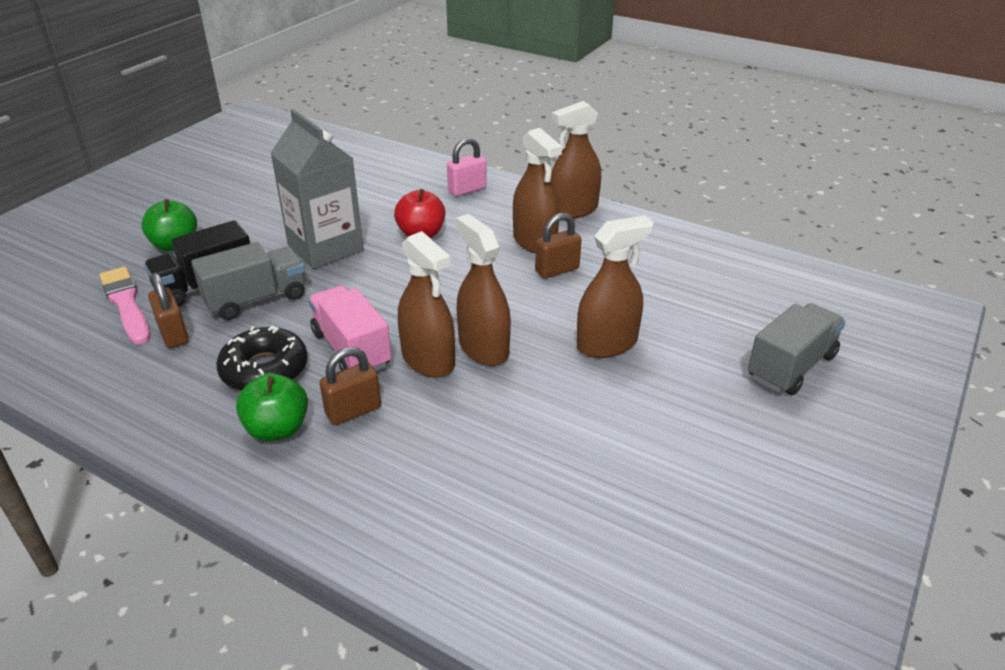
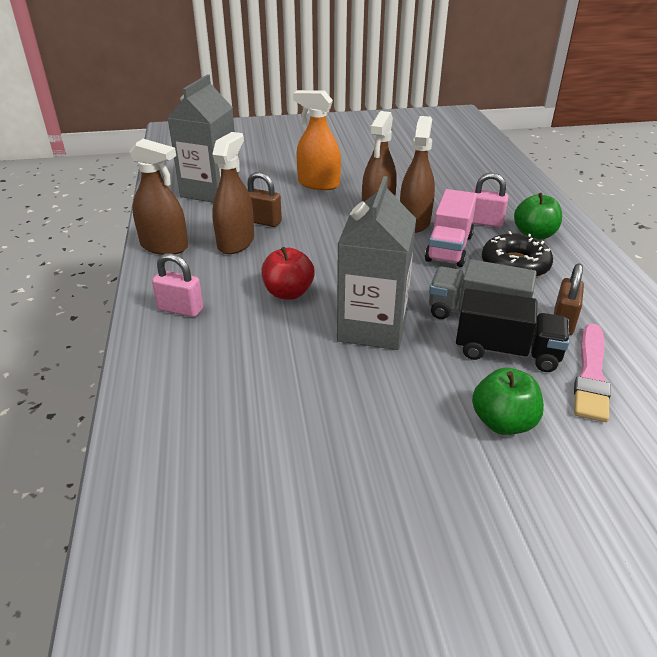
camera: 130 degrees left, 0 degrees up
brown padlock [319,347,381,425] -> pink padlock [472,173,509,228]
brown spray bottle [577,216,654,358] -> orange spray bottle [293,90,341,190]
grey truck [748,303,846,395] -> none
none -> grey carton [167,74,239,203]

